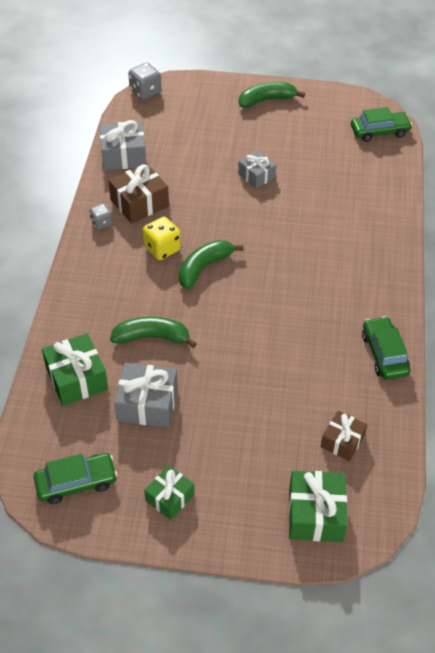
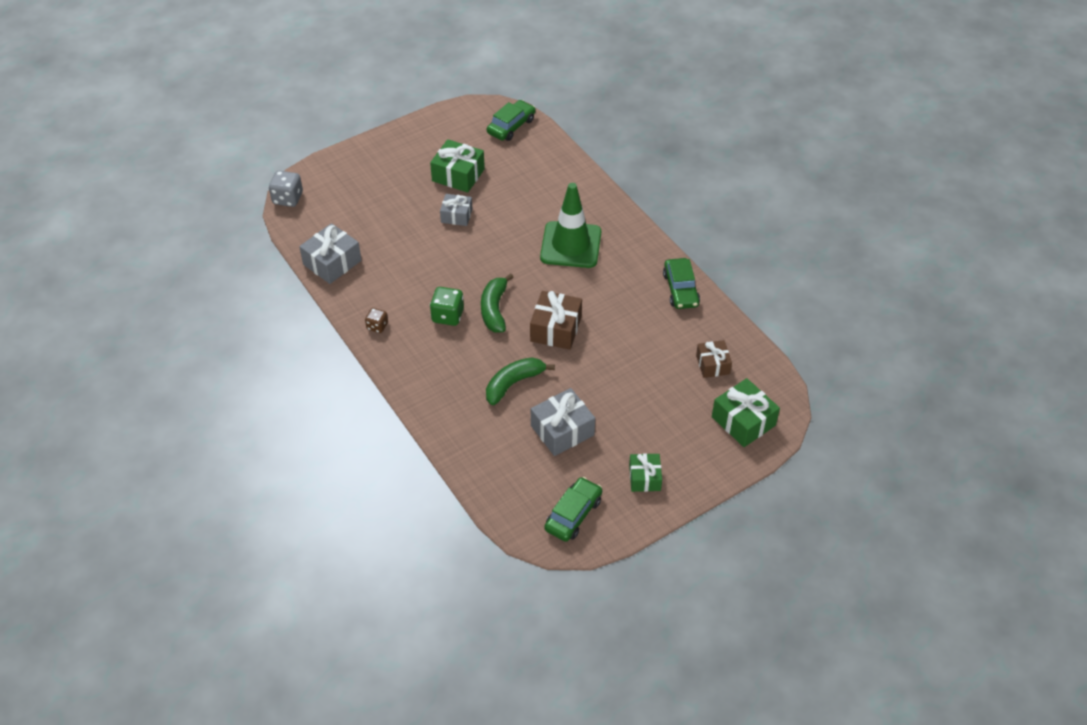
camera: 40 degrees left, 0 degrees up
green gift [42,333,108,406] -> green gift moved to [430,139,485,193]
grey dice [89,204,112,230] -> brown dice [365,308,388,333]
brown gift [108,163,169,224] -> brown gift moved to [530,291,582,350]
yellow dice [143,217,181,260] -> green dice [430,287,464,326]
green banana [238,82,305,108] -> none
green car [362,316,410,380] -> green car turned 135 degrees counterclockwise [663,258,700,309]
none -> green traffic cone [540,183,601,268]

